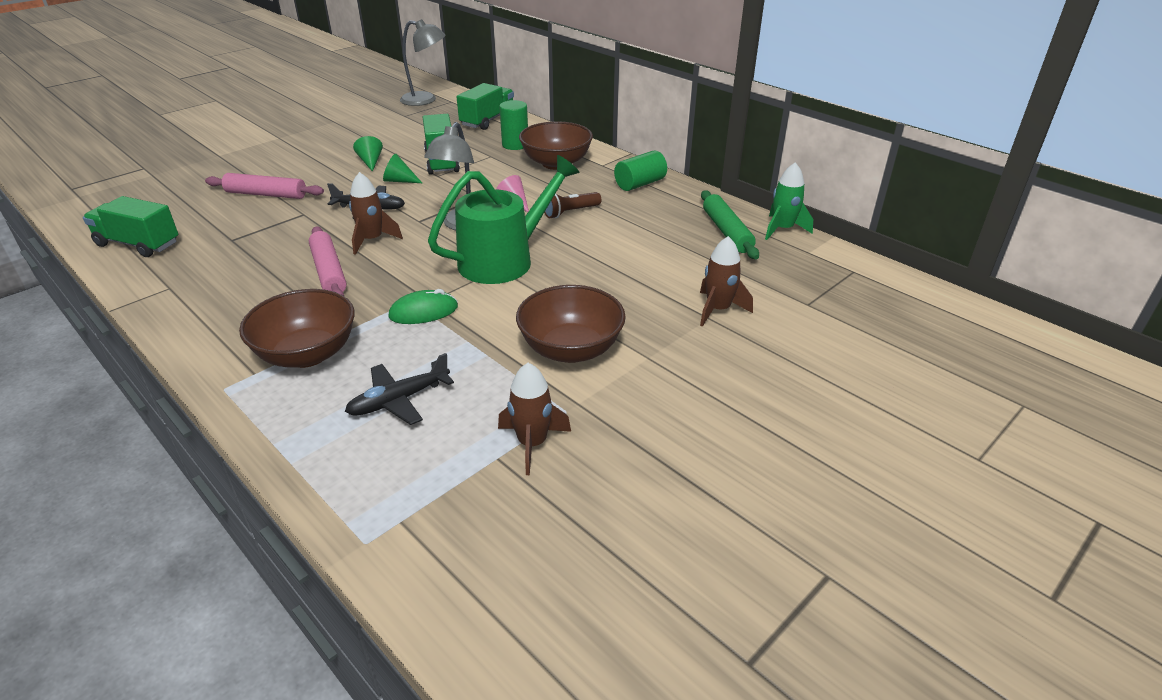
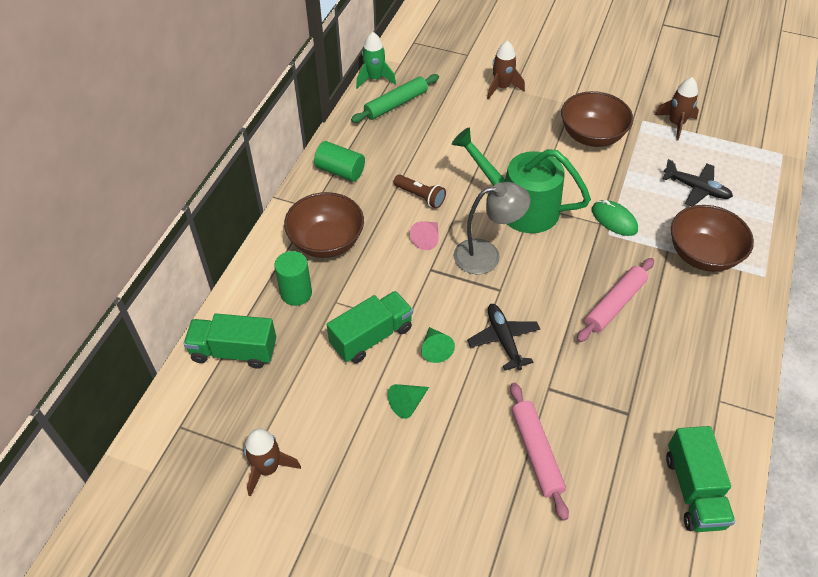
camera: 115 degrees left, 15 degrees up
brown rocket [349,172,403,255] -> brown rocket moved to [244,428,301,497]
grey lamp [400,19,446,106] -> none

